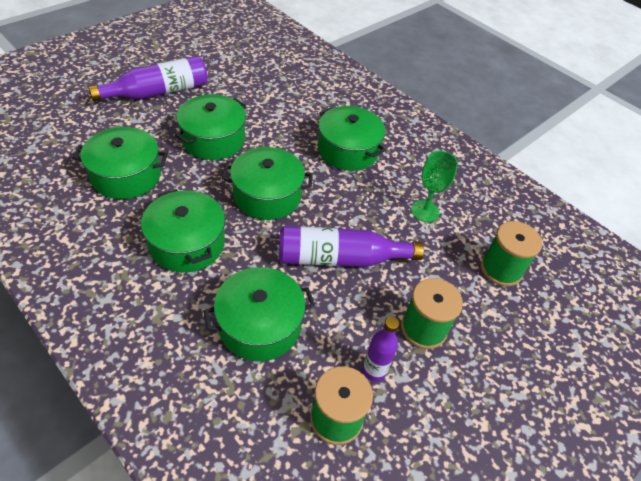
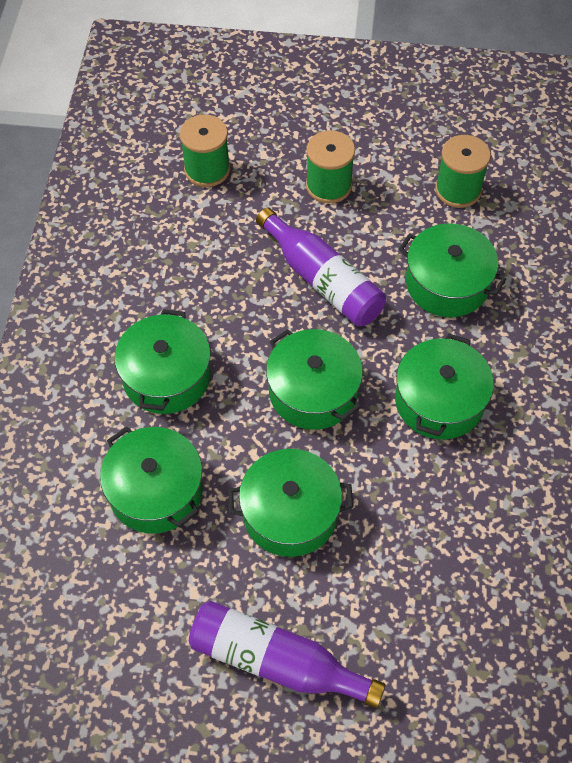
camera: 125 degrees left, 10 degrees up
green pot [73,127,168,199] -> green pot moved to [100,427,203,533]
purple bottle [363,317,399,382] -> none
green goblet [411,151,458,222] -> none

